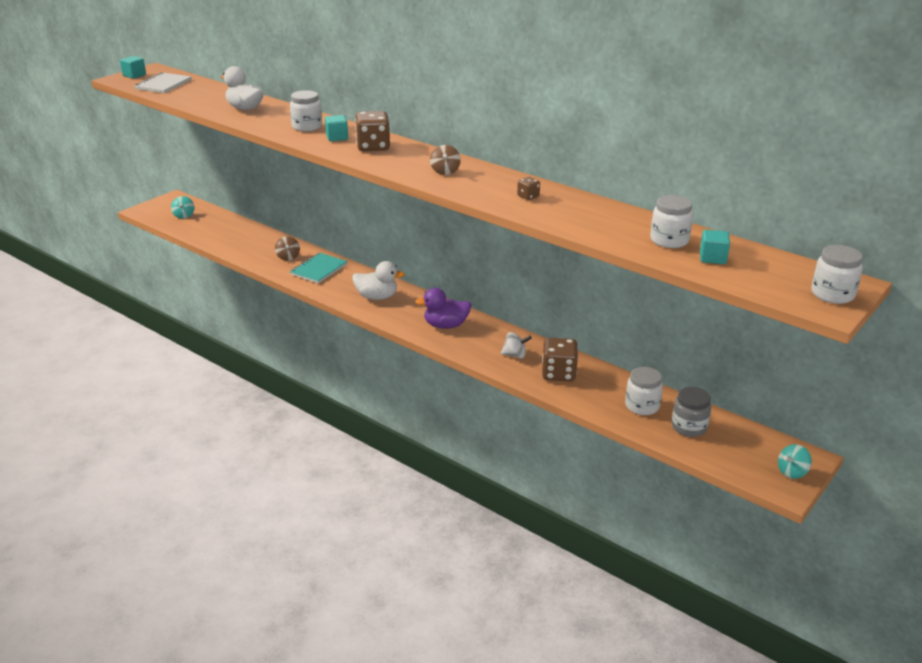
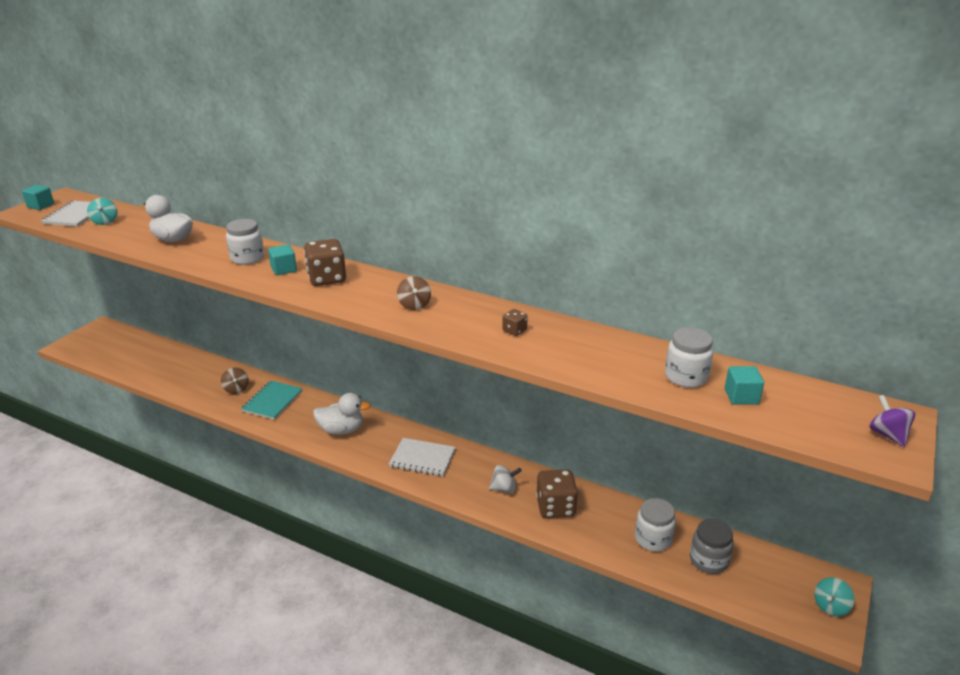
camera: 10 degrees left, 0 degrees up
turquoise spinning top [171,196,194,219] -> turquoise spinning top moved to [87,198,118,225]
purple duck [415,288,471,329] -> white notebook [389,438,456,476]
white jar [811,245,863,304] -> purple spinning top [870,395,915,447]

